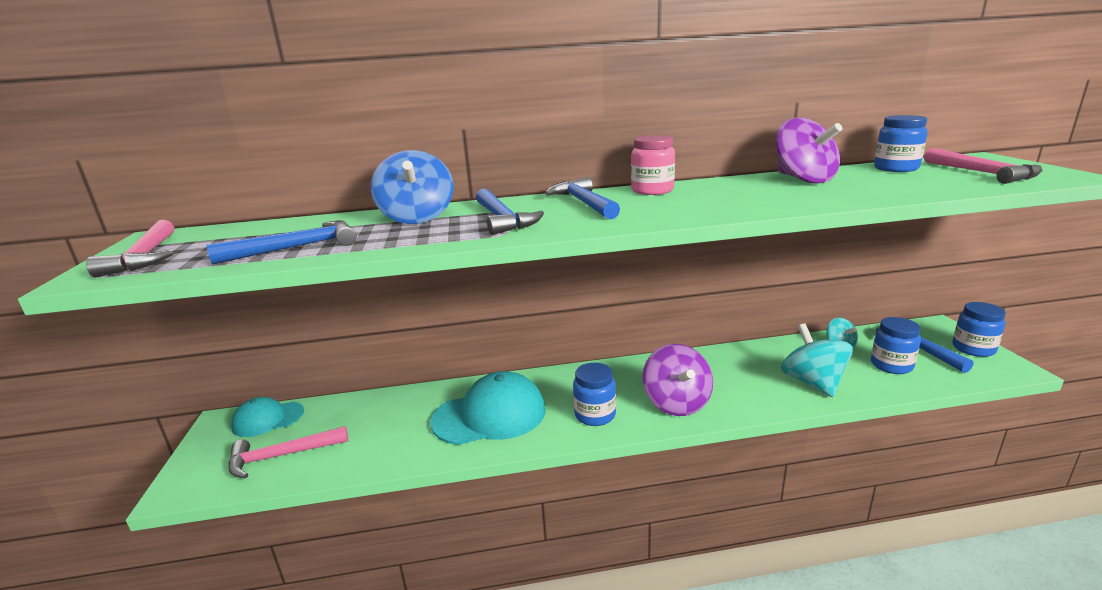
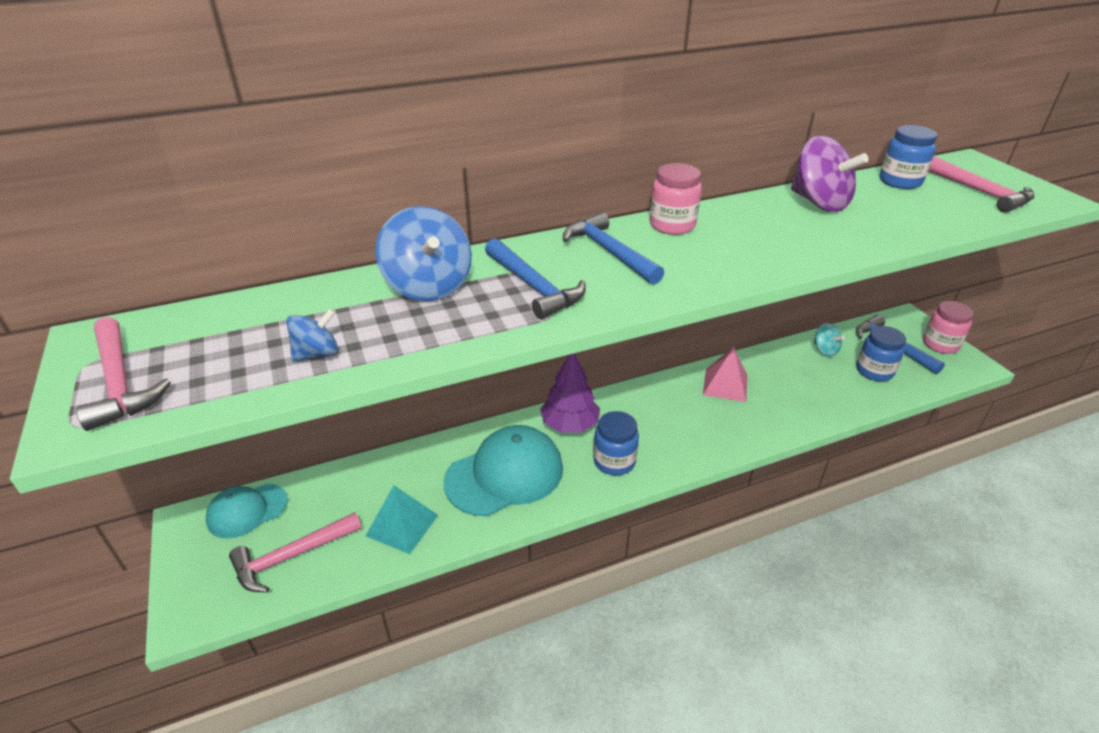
camera: 15 degrees left, 15 degrees up
blue hammer [207,220,357,264] -> blue spinning top [286,309,339,362]
purple spinning top [643,344,713,416] -> none
turquoise spinning top [781,323,853,397] -> none
blue jar [952,302,1006,357] -> pink jar [923,301,974,354]
none -> turquoise pyramid [366,485,438,554]
none -> purple tree [540,354,600,433]
none -> pink pyramid [703,347,748,402]

